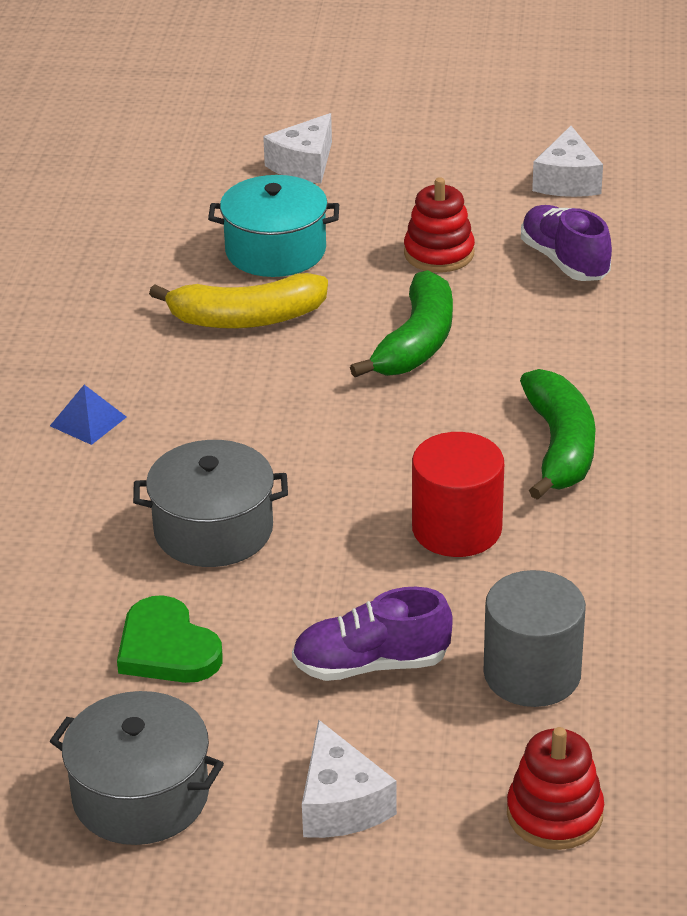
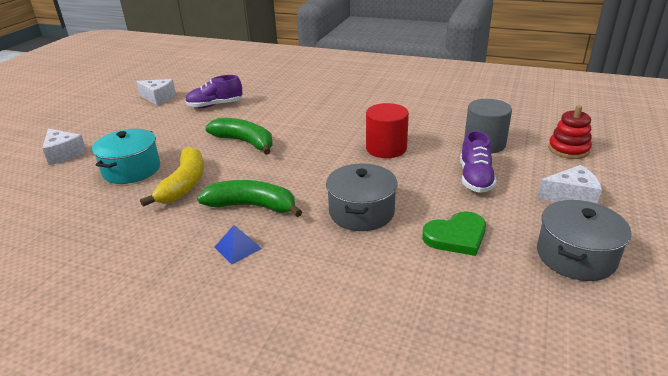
camera: 75 degrees left, 5 degrees down
red stacking toy [404,177,475,273] -> none
green banana [520,369,596,500] -> green banana moved to [197,180,302,217]

